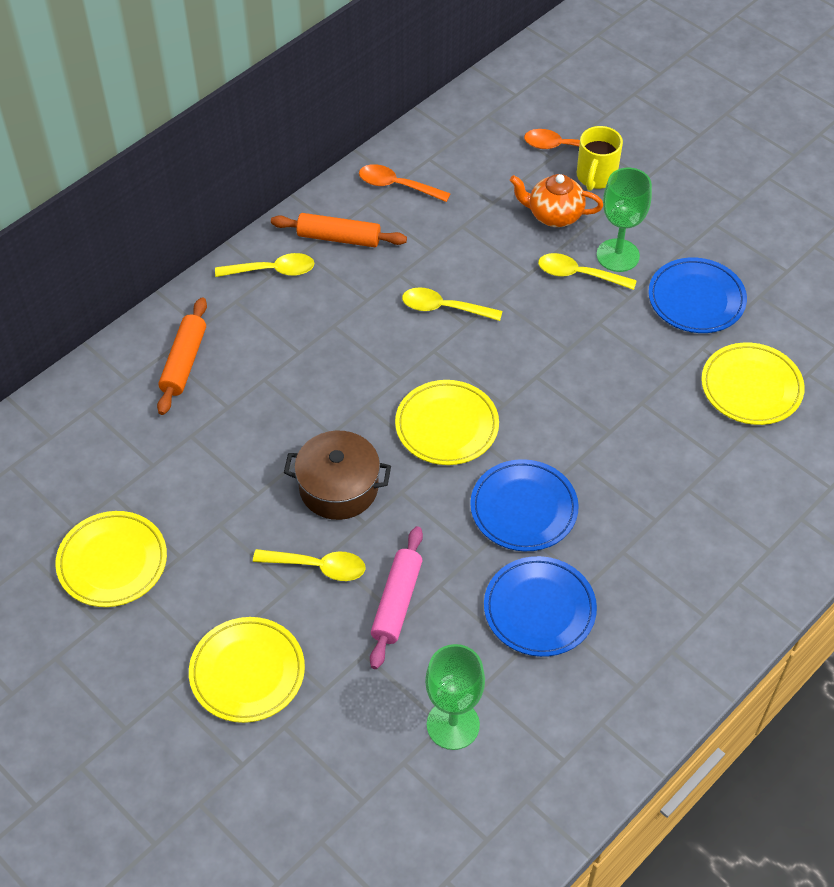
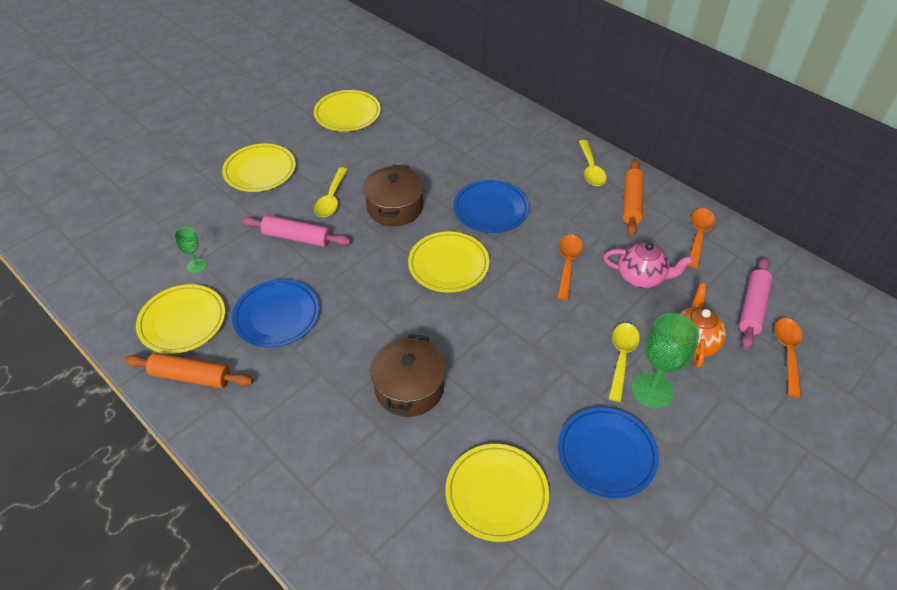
camera: 90 degrees right, 5 degrees down
orange rolling pin [157,297,207,415] -> orange rolling pin moved to [124,353,253,388]
yellow spoon [402,287,502,321] -> orange spoon [557,235,583,300]
green goblet [425,644,485,750] -> green goblet [174,227,207,273], size x0.53
blue plate [470,459,579,551] -> blue plate moved to [453,180,529,233]
yellow mug [577,126,623,191] -> none
none -> yellow plate [136,284,225,354]
none -> brown pot [370,334,446,417]
none -> pink teapot [603,242,693,289]
none -> pink rolling pin [739,257,772,350]

